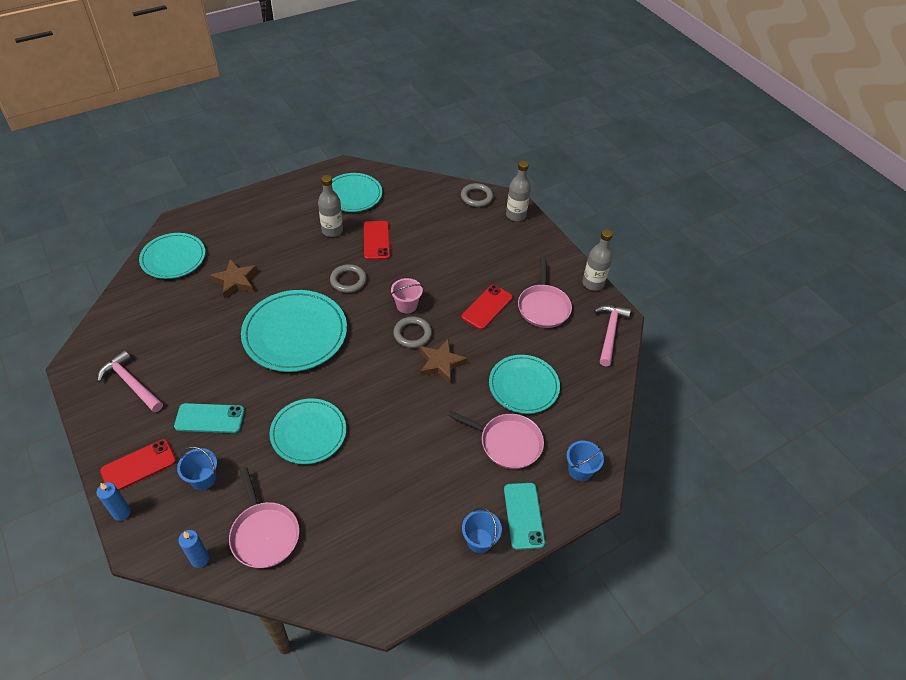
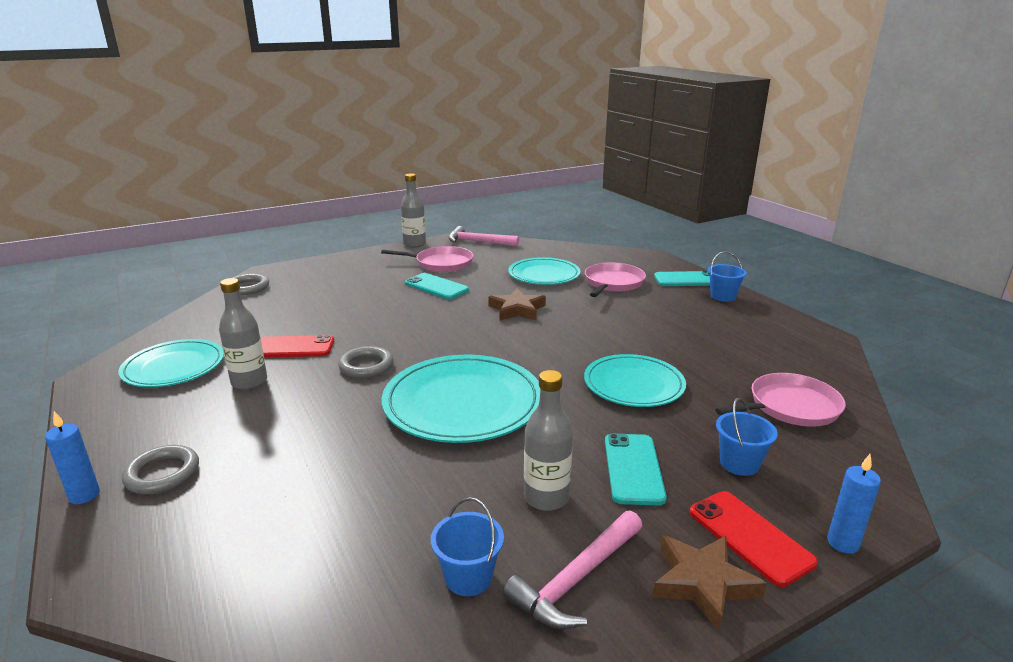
camera: 85 degrees left, 25 degrees down
turquoise plate [139,233,205,279] -> none
blue candle [178,530,209,568] -> blue candle moved to [45,411,100,504]
brown star [209,259,258,299] -> brown star moved to [653,535,767,631]
pink bucket [391,278,423,314] -> none
grey ring [393,317,432,348] -> grey ring moved to [122,445,199,494]
red phone [461,285,513,330] -> turquoise phone [405,273,469,299]
grey bottle [506,161,531,221] -> grey bottle moved to [524,370,573,511]
blue bucket [567,441,604,481] -> blue bucket moved to [431,497,504,596]

